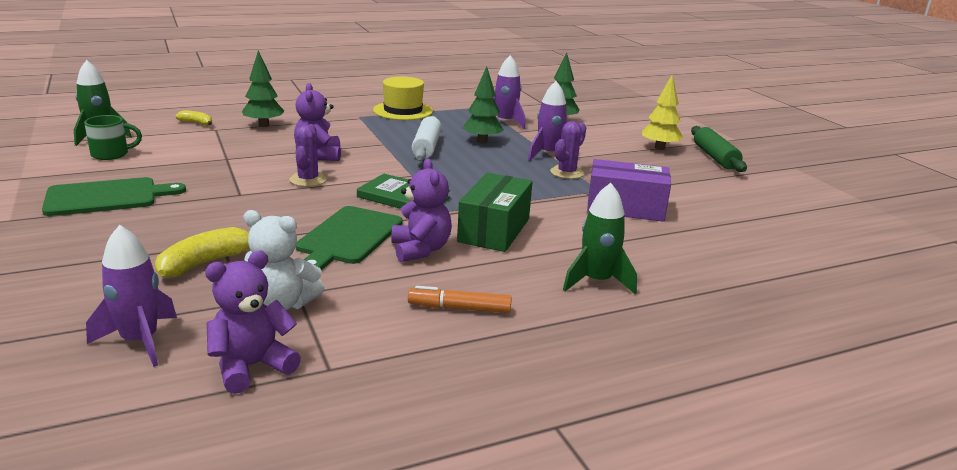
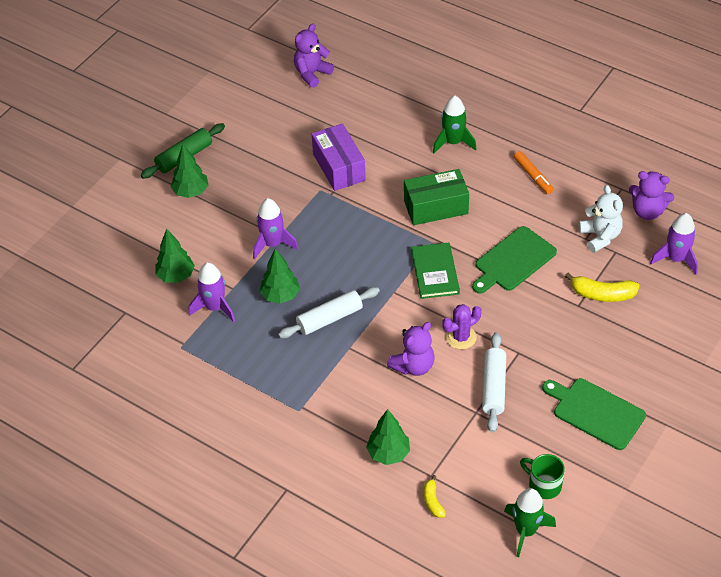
camera: 120 degrees left, 25 degrees up
green cutting board [296,206,403,270] -> green cutting board turned 150 degrees clockwise [472,226,557,294]
yellow hat [373,77,433,120] -> none
purple teddy bear [391,158,452,262] -> purple teddy bear moved to [294,24,334,88]
purple cactus [550,121,586,179] -> none
yellow tree [642,75,683,150] -> green tree [171,144,208,198]
none -> white rolling pin [482,332,506,432]

